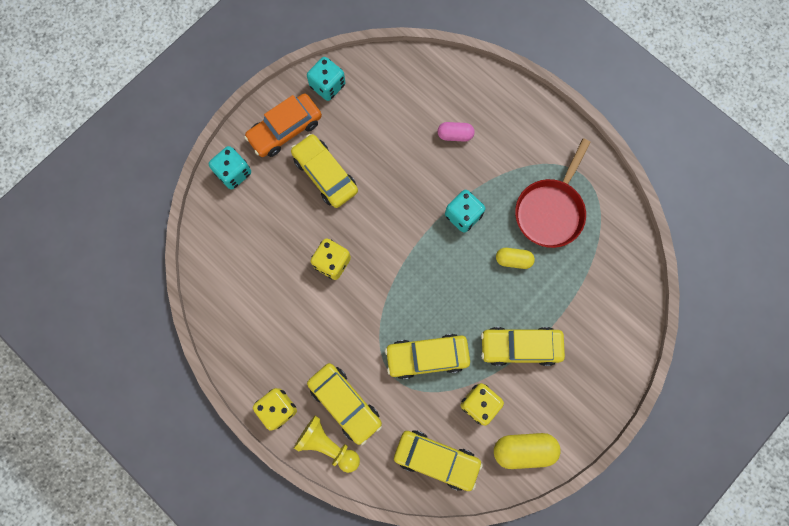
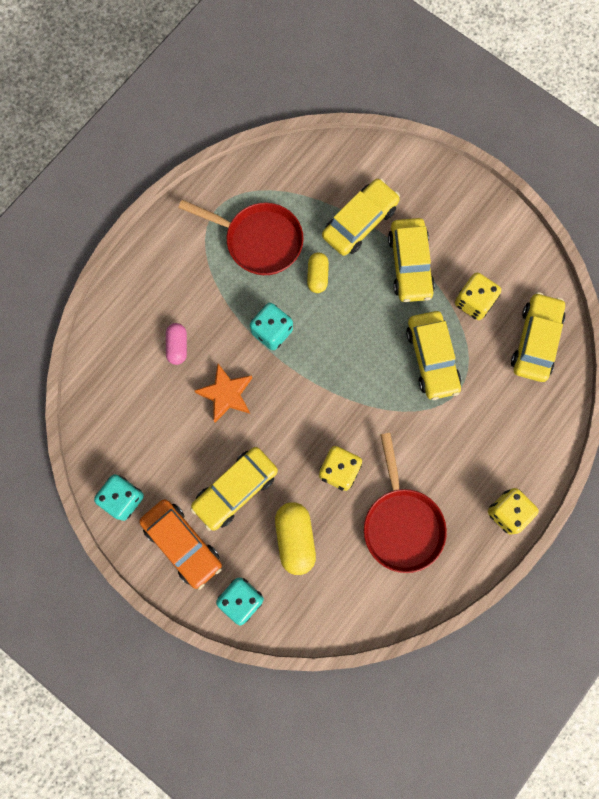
camera: 95 degrees left, 0 degrees up
yellow pawn [294,416,360,473] -> none
yellow car [307,363,382,445] -> yellow car moved to [322,178,400,256]
yellow capsule [494,433,561,469] -> yellow capsule moved to [275,502,316,575]
none -> orange star [194,364,252,422]
none -> red pan [364,433,447,573]

